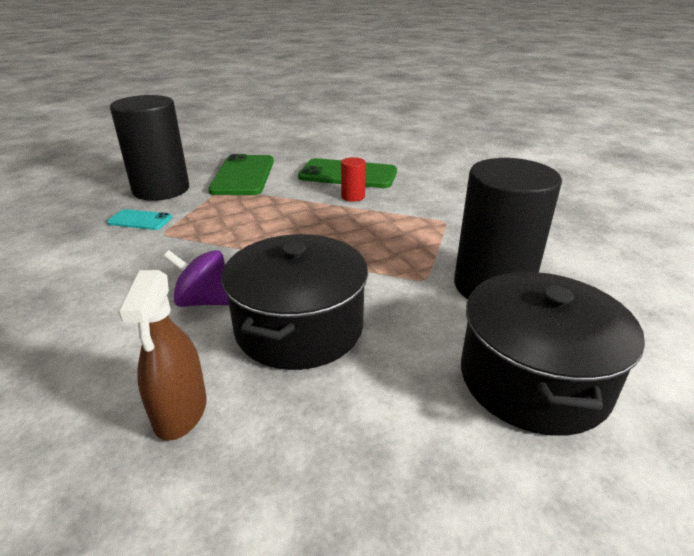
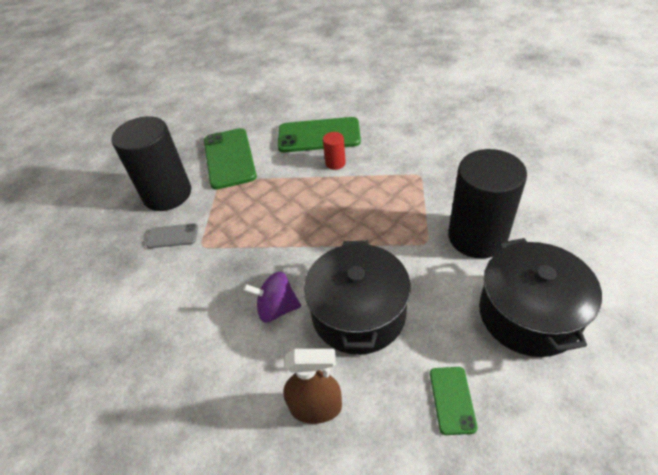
camera: 10 degrees left, 15 degrees up
turquoise phone [107,209,172,230] -> grey phone [146,223,198,248]
brown spray bottle [118,270,207,441] -> brown spray bottle turned 75 degrees counterclockwise [283,349,342,424]
none -> green phone [430,367,478,435]

